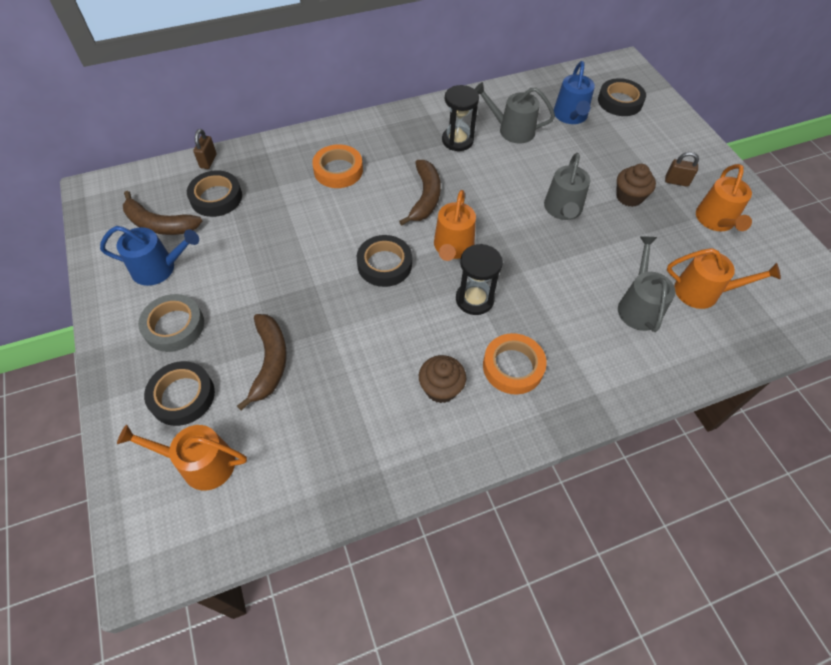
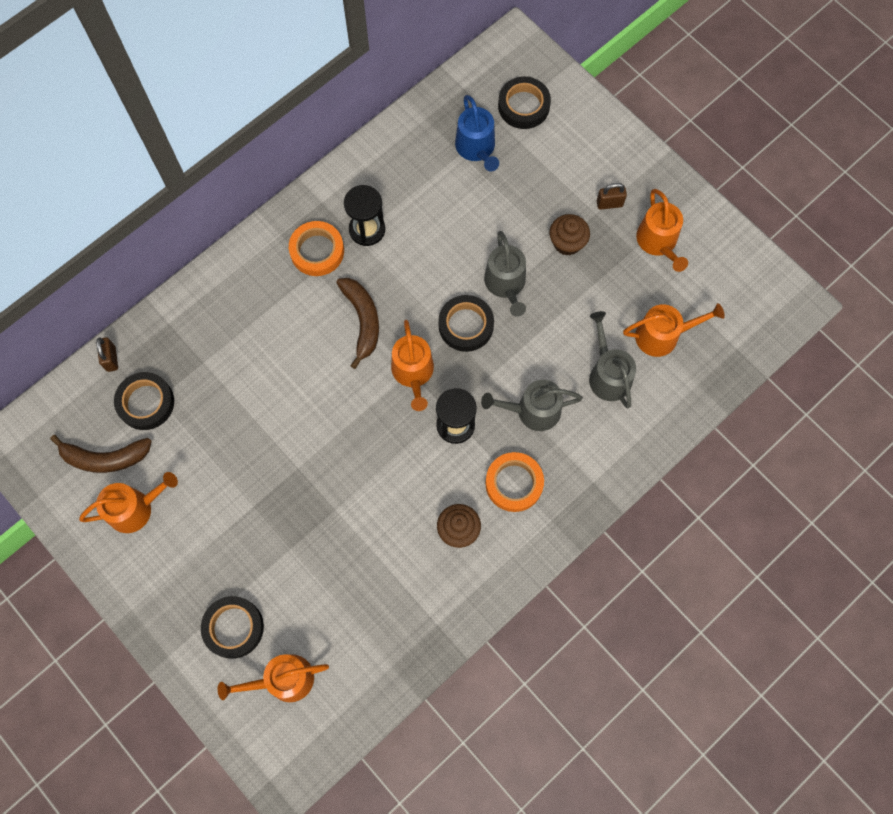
camera: 20 degrees left, 15 degrees up
blue watering can [100,226,199,286] -> orange watering can [79,472,178,533]
grey tape [138,294,204,352] -> none
brown banana [237,314,287,410] -> none
orange tape [312,144,363,188] -> orange tape moved to [289,221,344,276]
black tape [357,235,412,287] -> black tape moved to [438,295,494,352]
grey watering can [475,82,555,144] -> grey watering can moved to [481,380,583,431]

